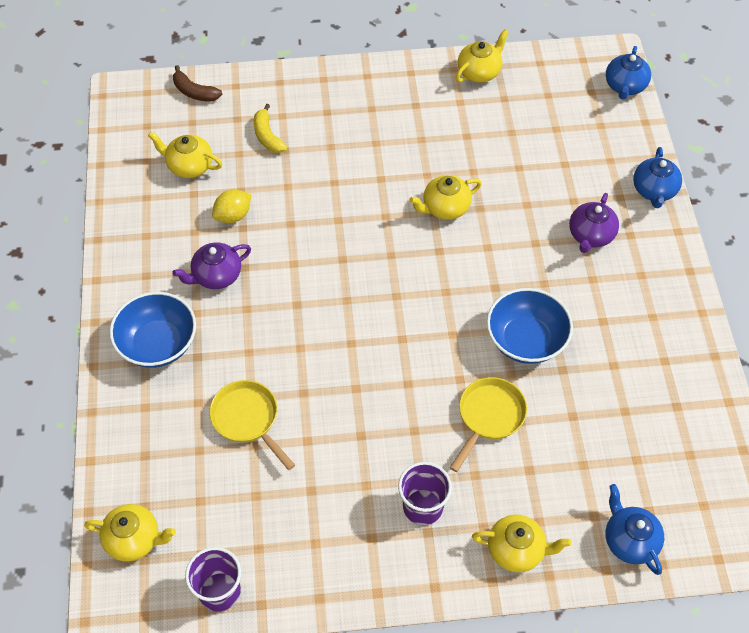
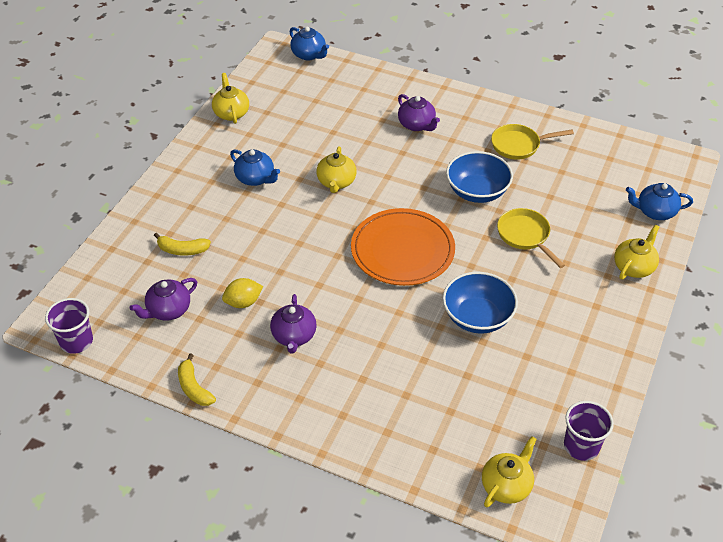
camera: 60 degrees left, 10 degrees down
blue bowl [110,292,196,368] -> blue bowl moved to [443,272,518,334]
yellow teapot [148,132,222,178] -> purple teapot [130,278,197,321]
brown banana [173,65,222,102] -> none
yellow pan [209,380,295,470] -> yellow pan moved to [491,124,574,160]
yellow lemon [212,189,251,223] -> yellow lemon turned 75 degrees clockwise [222,278,263,308]
purple cup [398,462,452,525] -> purple cup moved to [45,298,93,354]
blue teapot [633,147,682,208] -> blue teapot moved to [230,149,280,186]
none -> yellow banana [178,354,216,406]
none -> orange plate [351,208,455,286]

